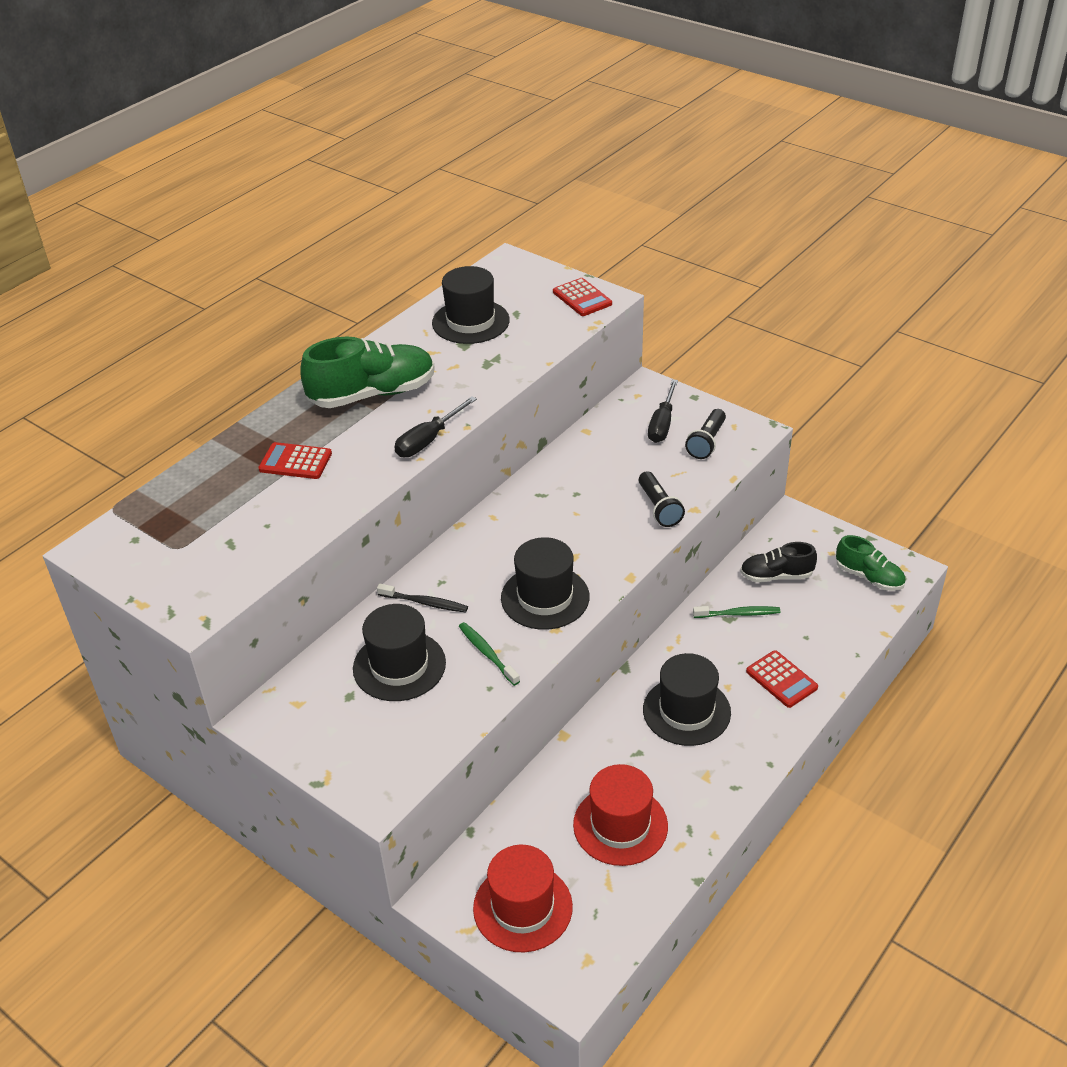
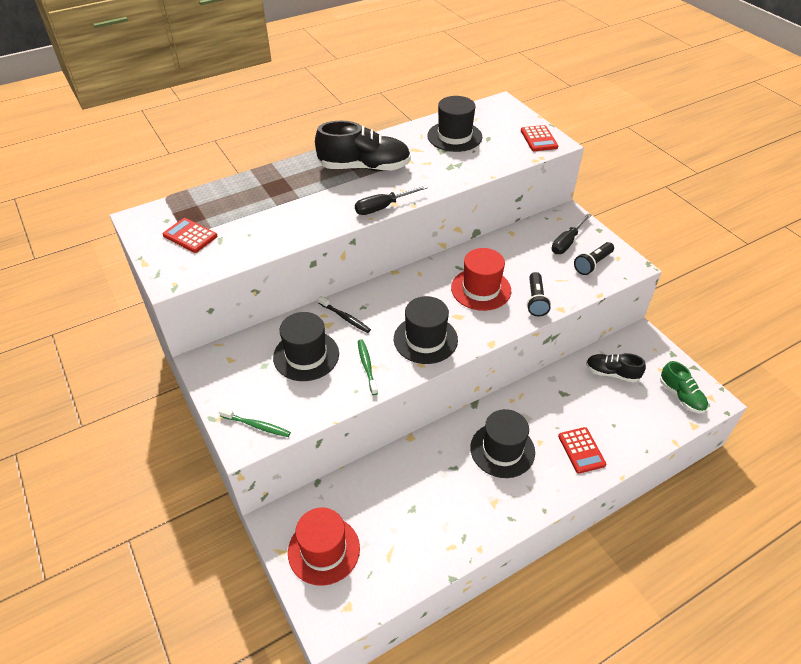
camera: 20 degrees right, 5 degrees up
red calculator [258,442,332,479] -> red calculator moved to [162,218,218,253]
green shoe [300,336,435,408] -> black shoe [315,121,411,171]
red hat [573,764,668,866] -> red hat moved to [451,248,511,311]
green toothbrush [693,606,780,618] -> green toothbrush moved to [219,408,291,437]

